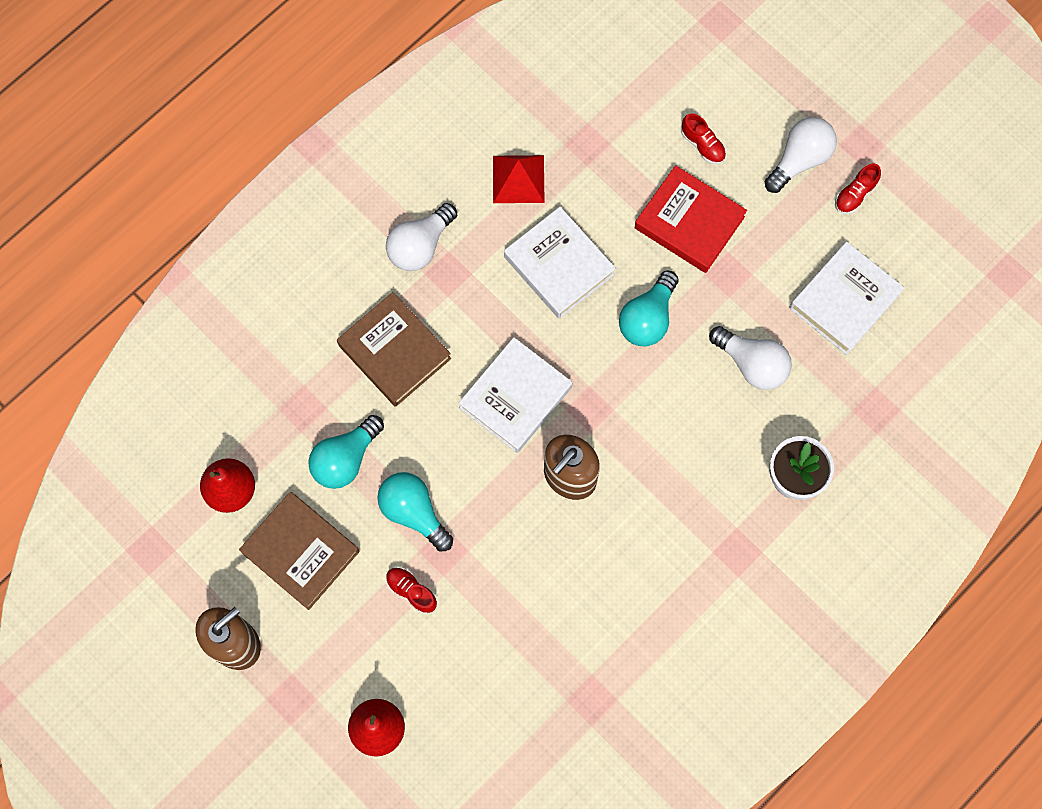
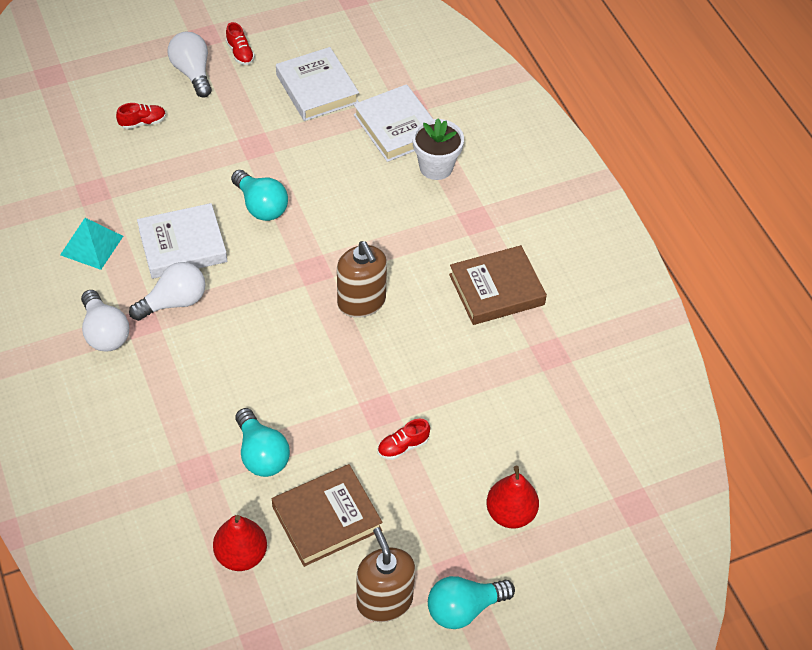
camera: 70 degrees left, 20 degrees down
brown book [337,292,451,407] -> brown book moved to [449,245,547,325]
turquoise light bulb [377,472,453,551] -> turquoise light bulb moved to [428,576,515,629]
white book [459,337,572,453] -> white book moved to [354,84,433,162]
red pyramid [493,155,545,203] -> turquoise pyramid [60,218,123,270]
red book [634,165,747,273] -> none
white light bulb [709,326,792,390] -> white light bulb moved to [129,262,205,321]

